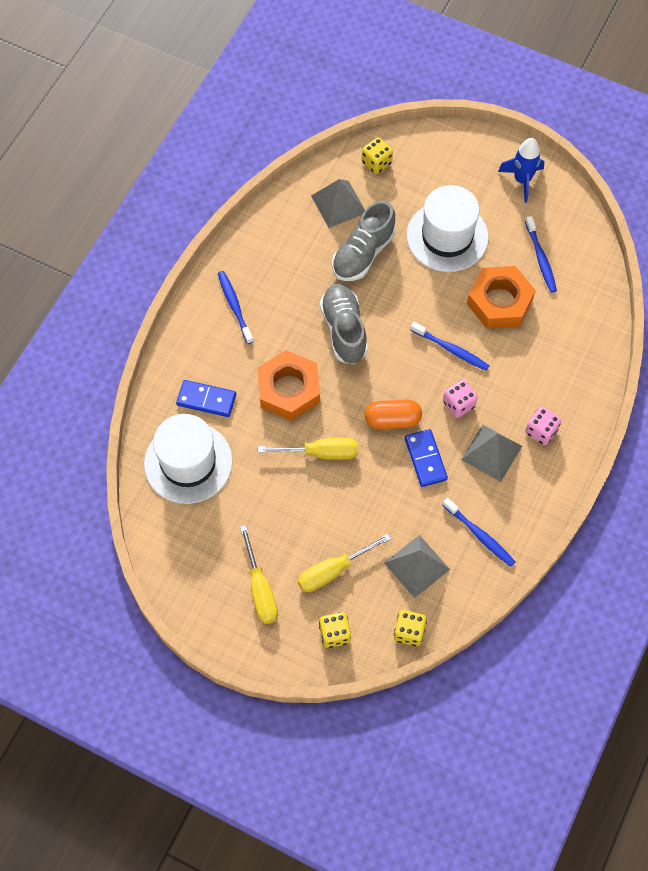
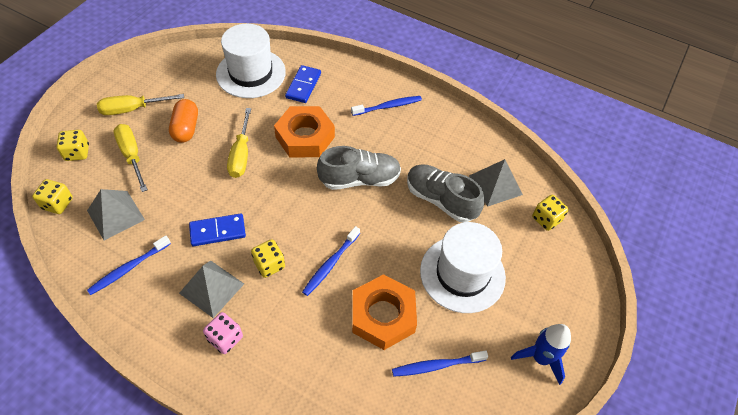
camera: 90 degrees right, 10 degrees down
orange capsule [365,399,422,429] -> orange capsule moved to [169,99,198,143]
pink dice [443,380,478,418] -> yellow dice [251,239,285,278]

